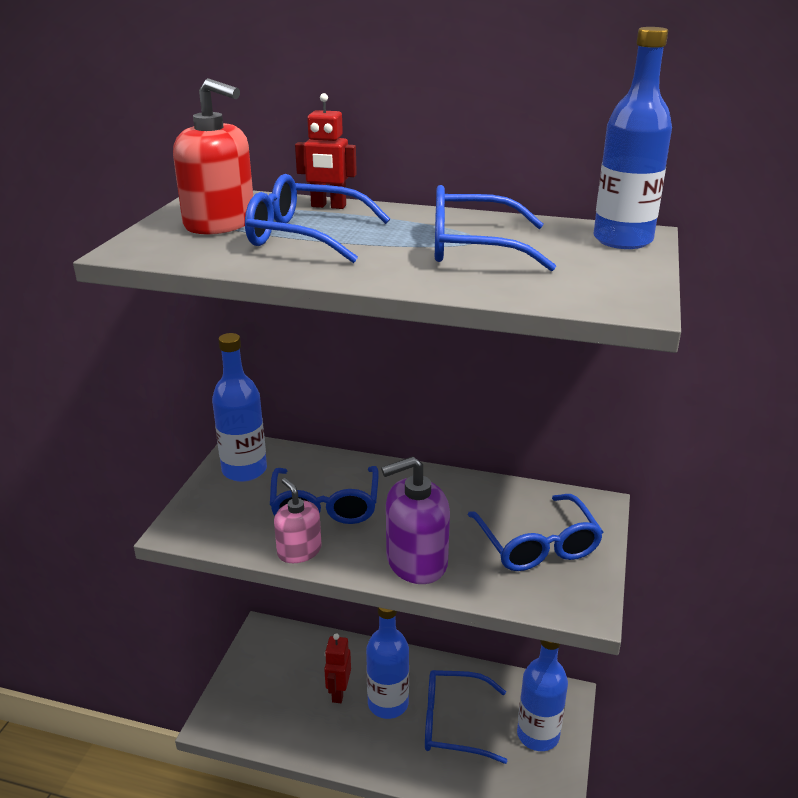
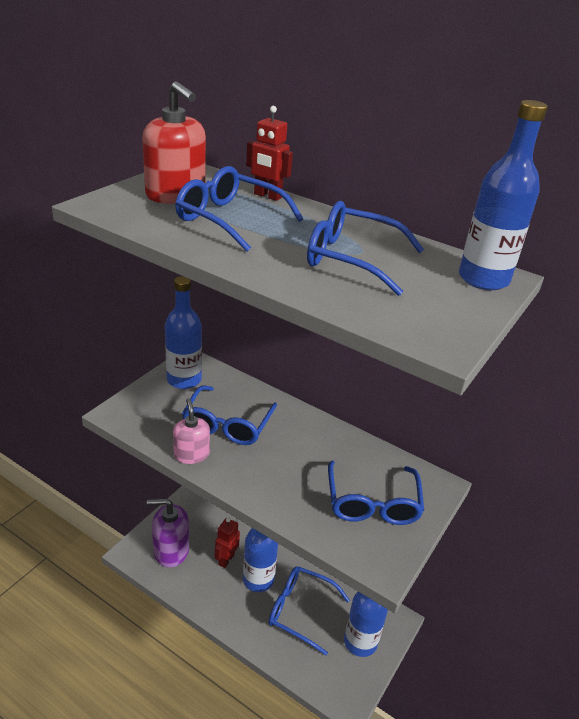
camera: 15 degrees right, 5 degrees up
purple soap dispenser [381,456,450,584] -> purple soap dispenser moved to [147,498,189,568]

